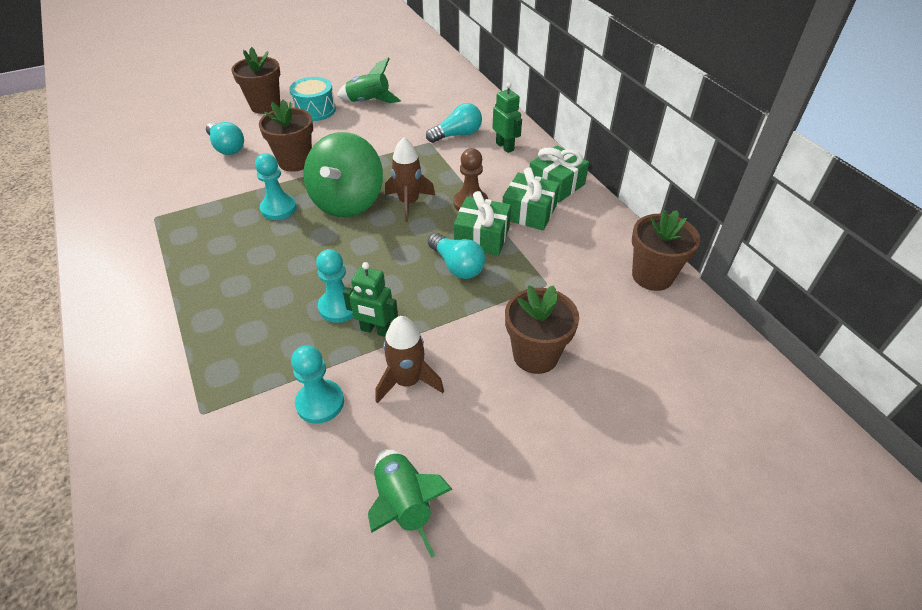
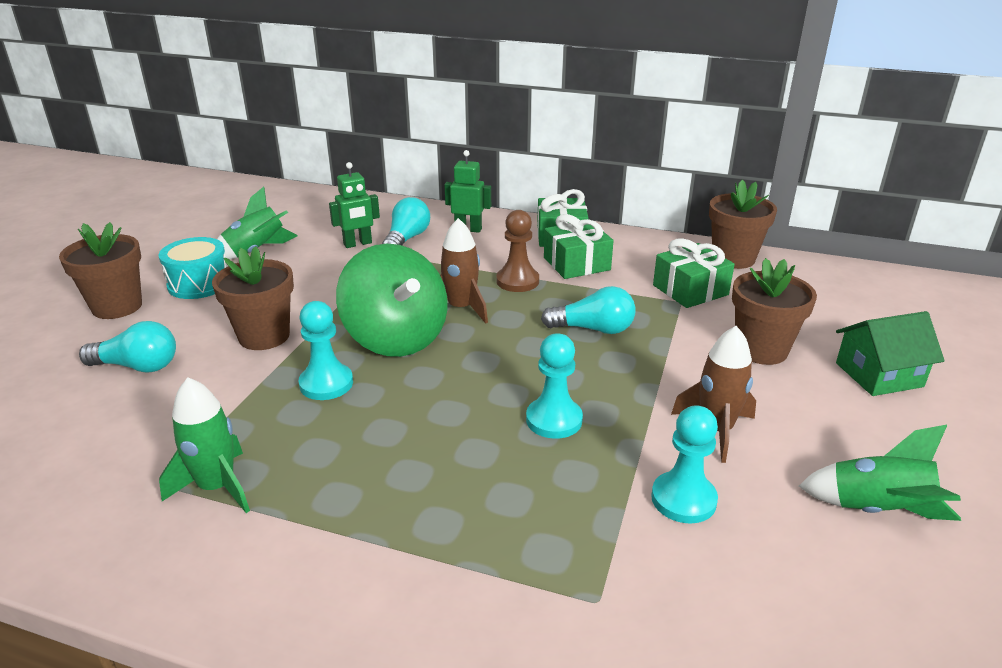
camera: 45 degrees left, 15 degrees down
green robot [343,262,398,337] -> green robot moved to [329,162,380,248]
green gift [454,191,511,256] -> green gift moved to [653,239,735,308]
none -> green rocket [159,377,250,513]
none -> green house [836,311,945,396]

